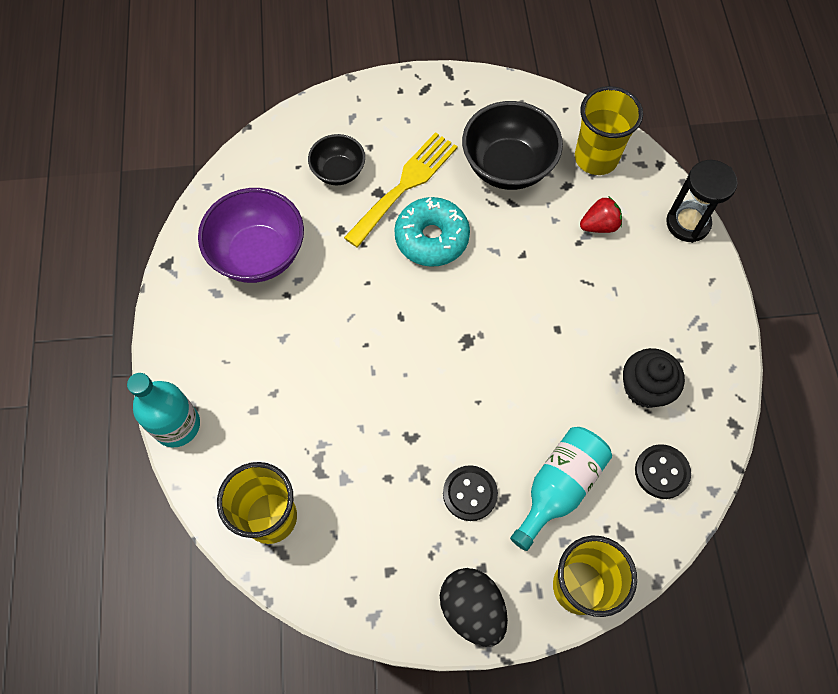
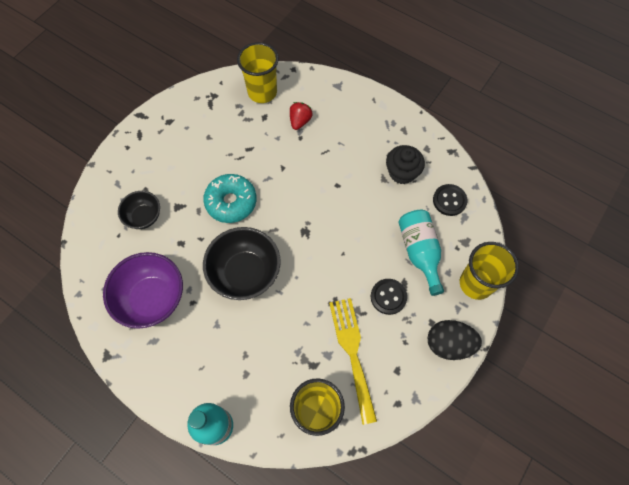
camera: 50 degrees left, 0 degrees up
yellow fork [344,132,458,248] -> yellow fork moved to [329,298,377,425]
black bowl [462,101,563,190] -> black bowl moved to [203,227,281,300]
black hourglass [666,160,738,243] -> none

